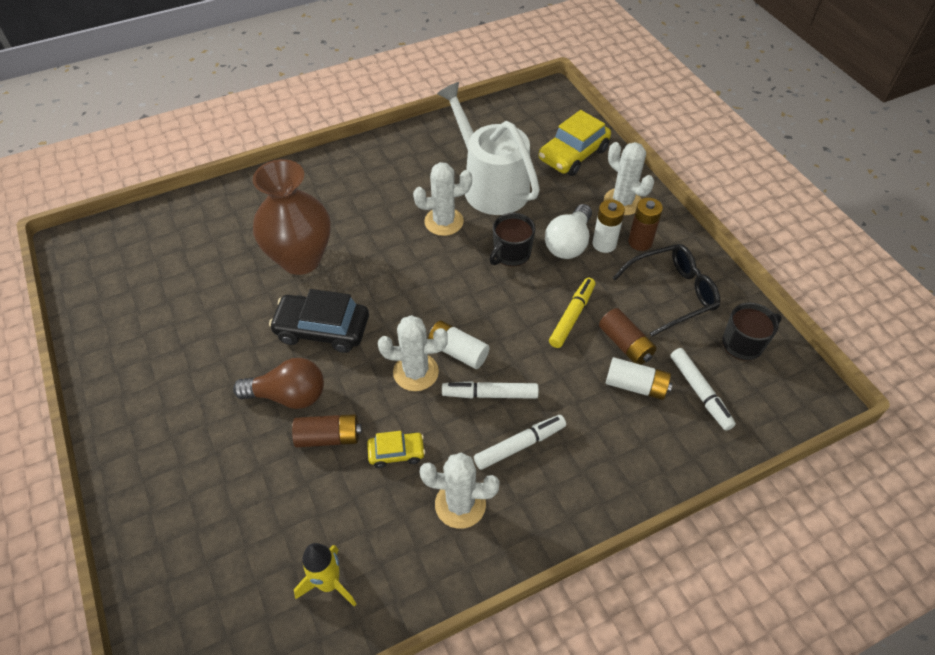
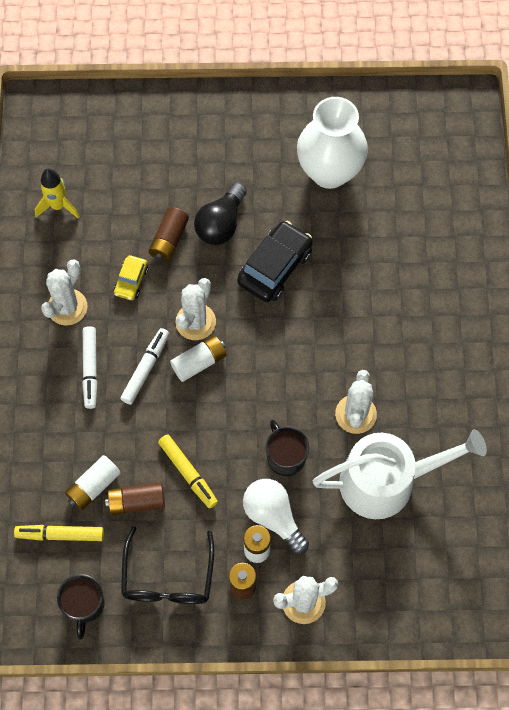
camera: 115 degrees right, 15 degrees up
brown light bulb [233,358,324,409] -> black light bulb [194,182,247,245]
brown vase [253,159,331,275] -> none
yellow car [539,110,611,176] -> none
white marker [670,348,736,431] -> yellow marker [14,525,104,541]
none -> white vase [297,97,368,189]

